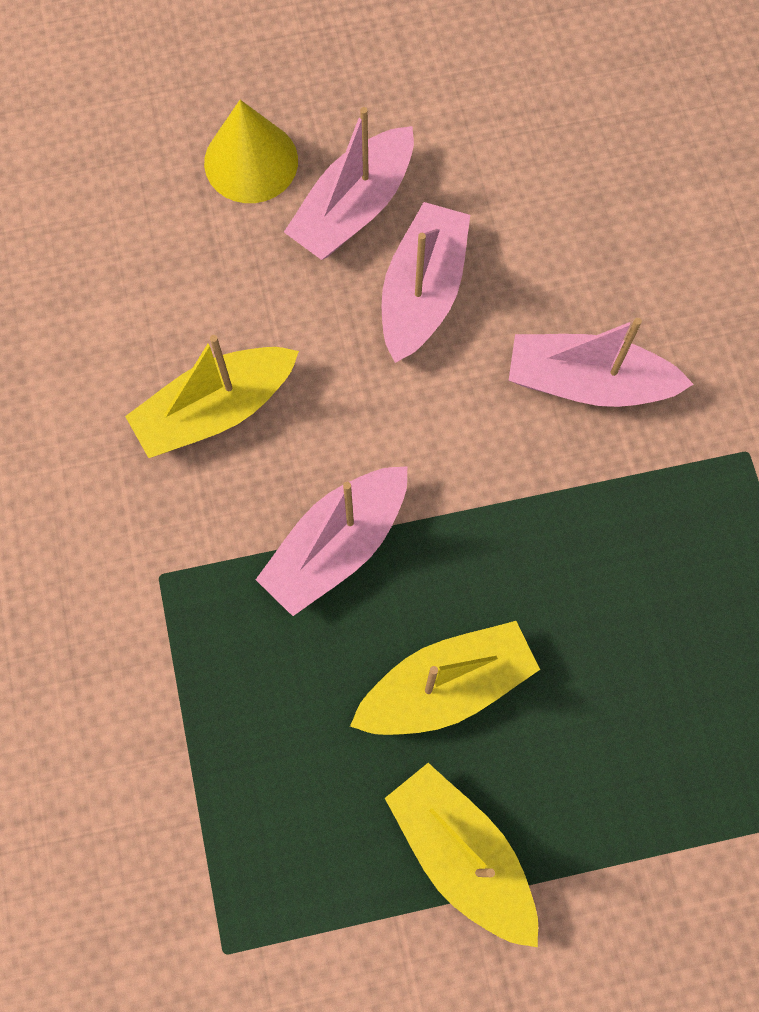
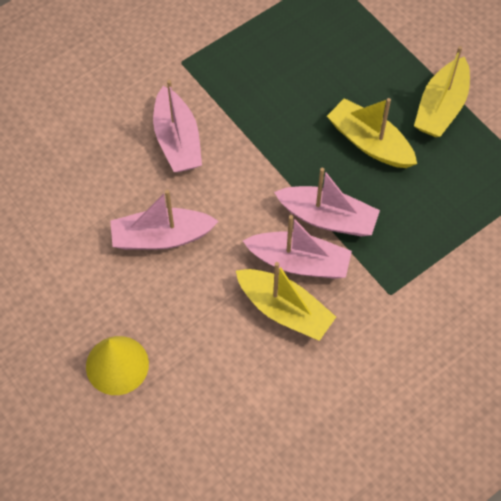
camera: 115 degrees left, 10 degrees down
pink boat [284,107,414,260] -> pink boat moved to [243,215,352,279]

